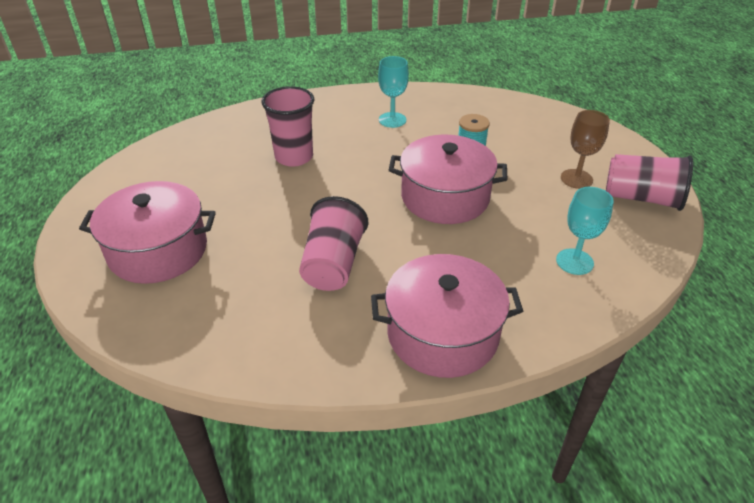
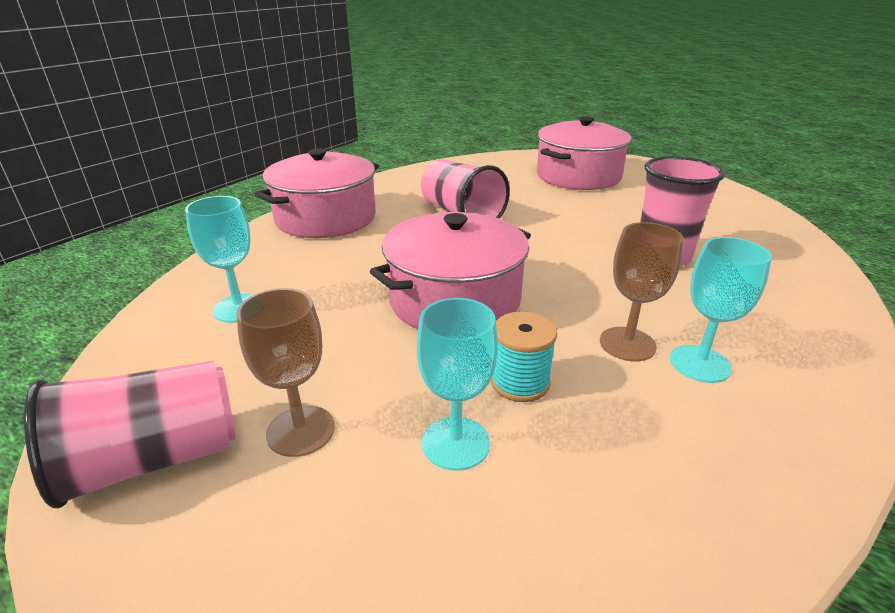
camera: 135 degrees right, 10 degrees down
none -> turquoise goblet [417,298,498,471]
none -> brown goblet [600,222,684,361]

